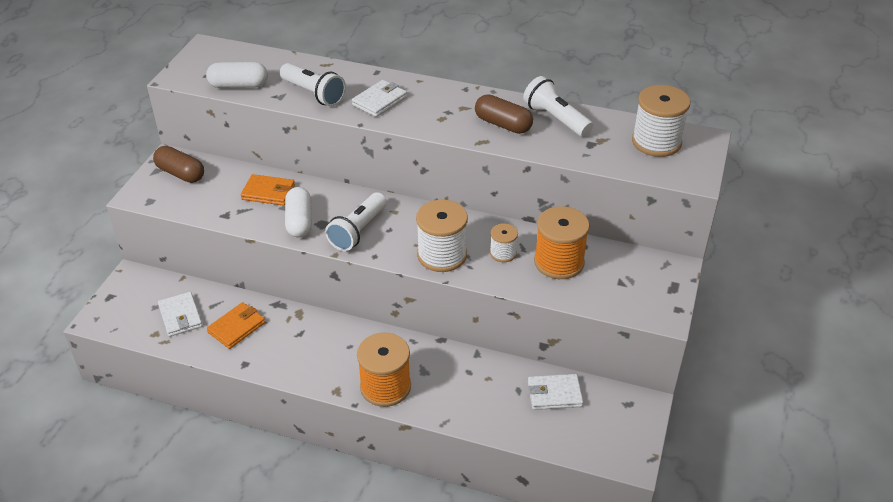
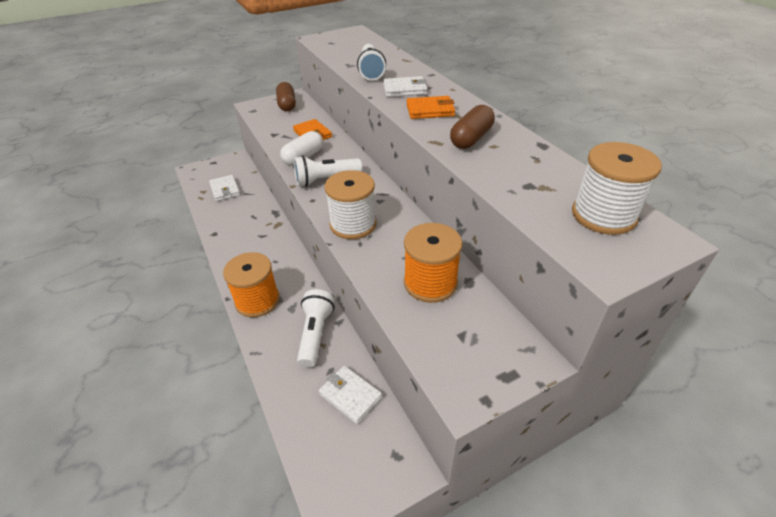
camera: 45 degrees right, 0 degrees up
white wallet [158,292,202,337] -> white wallet turned 45 degrees counterclockwise [209,175,240,201]
white capsule [206,62,268,88] -> none
orange wallet [207,302,265,349] -> orange wallet moved to [407,96,455,119]
brown capsule [475,95,533,134] -> brown capsule turned 45 degrees clockwise [450,105,495,149]
white spool [490,223,518,262] -> none
white flashlight [523,76,593,137] -> white flashlight moved to [297,289,335,367]

